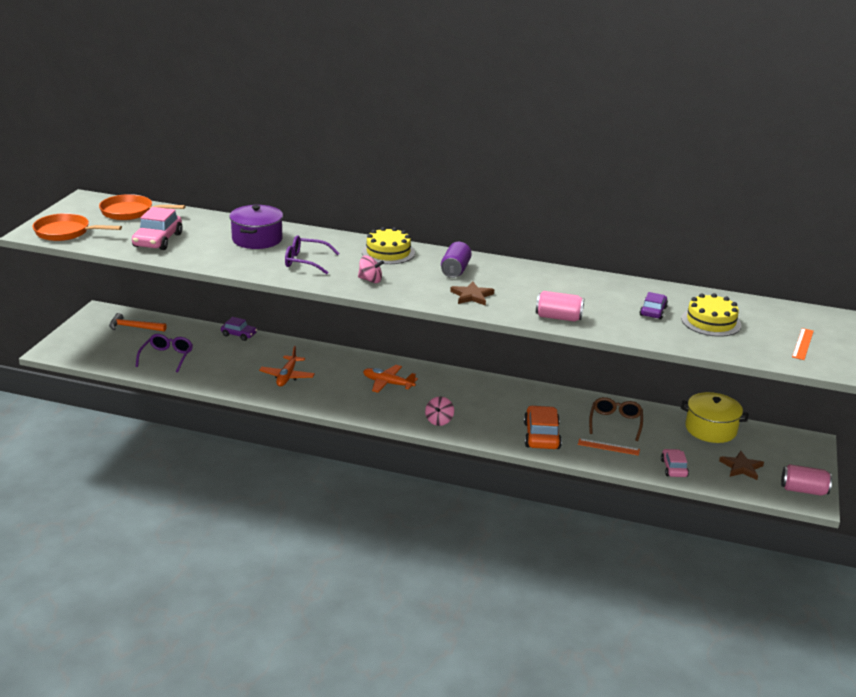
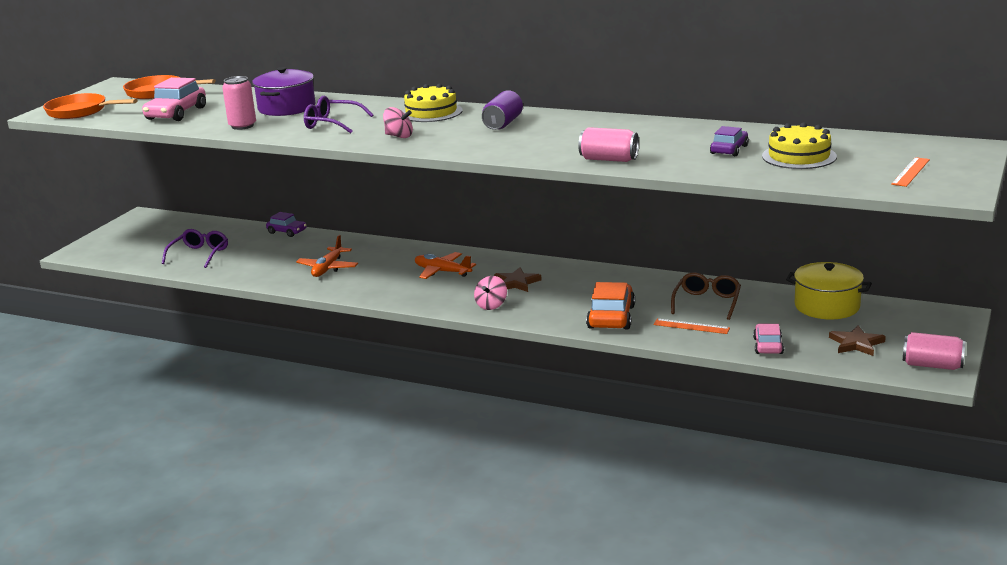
camera: 10 degrees right, 5 degrees down
orange hammer [109,313,167,332] -> none
brown star [450,281,494,306] -> brown star moved to [494,267,542,292]
none -> pink can [222,76,256,130]

